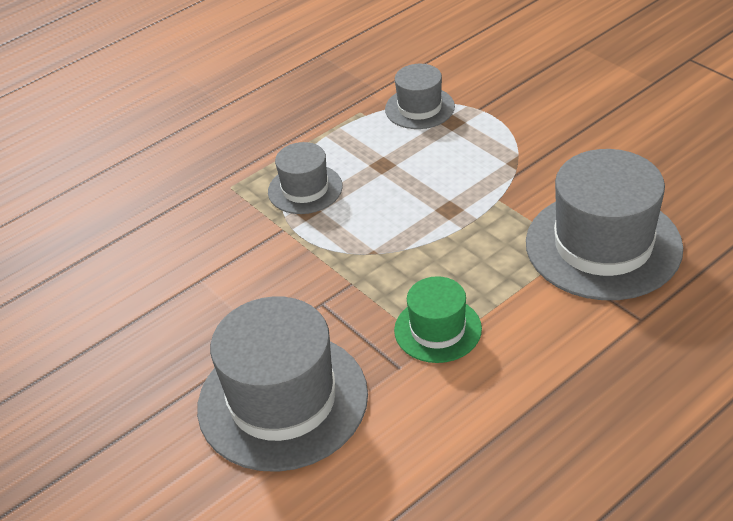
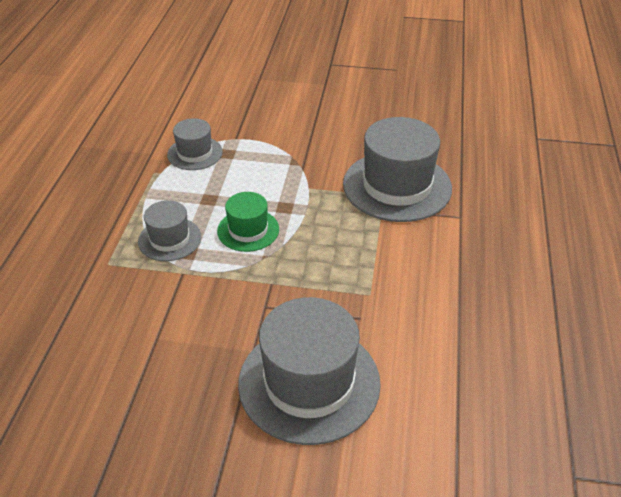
camera: 45 degrees left, 0 degrees up
green hat [394,276,482,363] -> green hat moved to [217,192,279,252]

